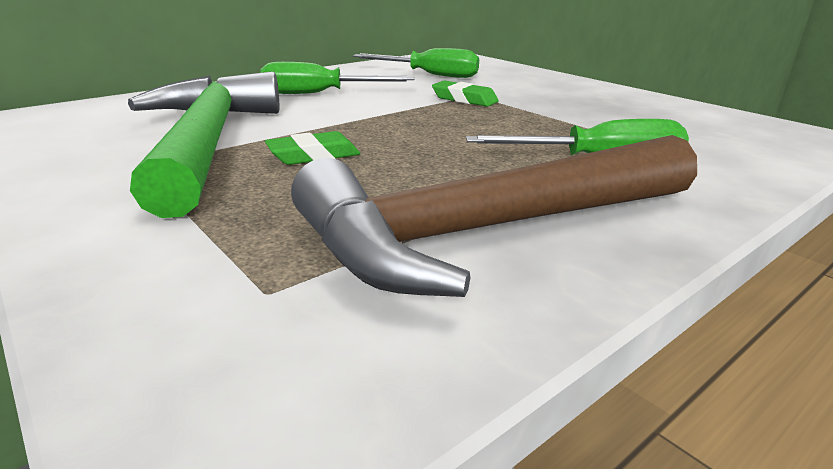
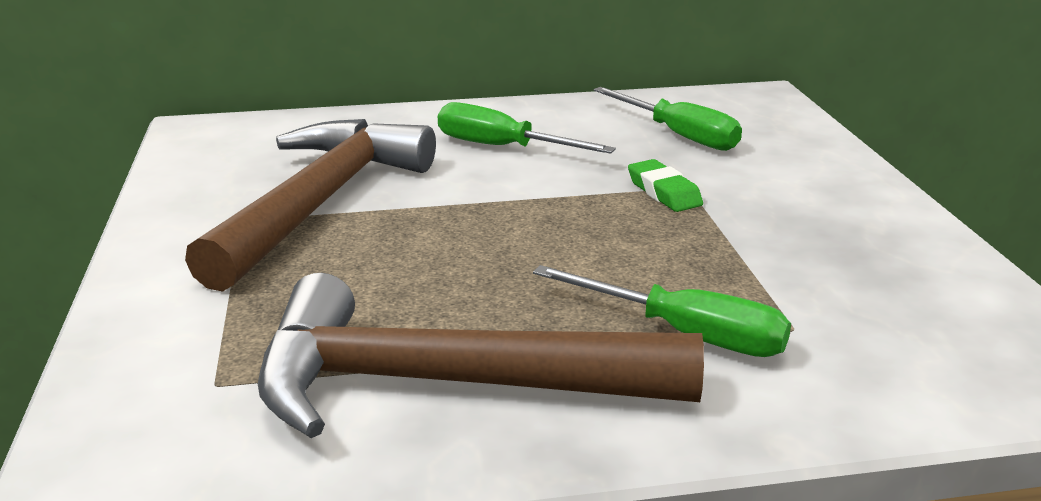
camera: 30 degrees right, 0 degrees up
green hammer [128,71,279,218] -> brown hammer [185,119,436,292]
green eraser [265,131,360,165] -> none

